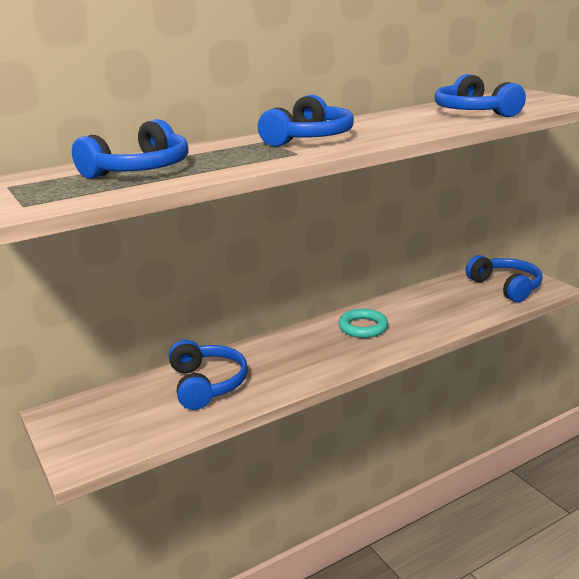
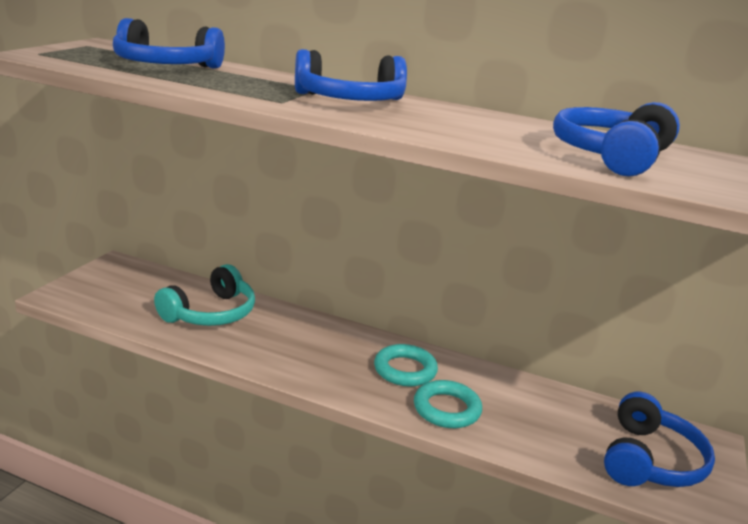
camera: 50 degrees right, 0 degrees up
blue headphones [169,340,248,410] -> turquoise headphones [154,264,255,326]
none -> turquoise ring [414,380,482,428]

